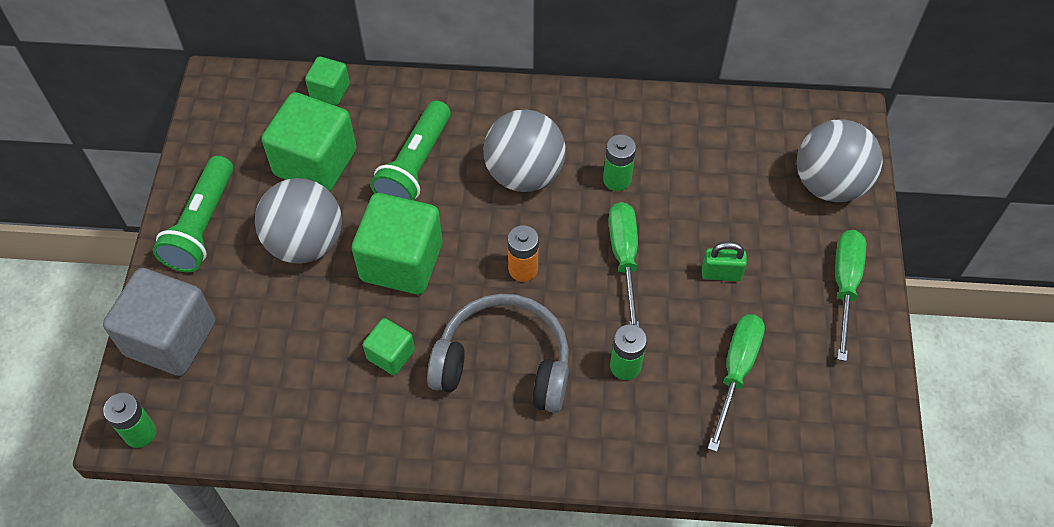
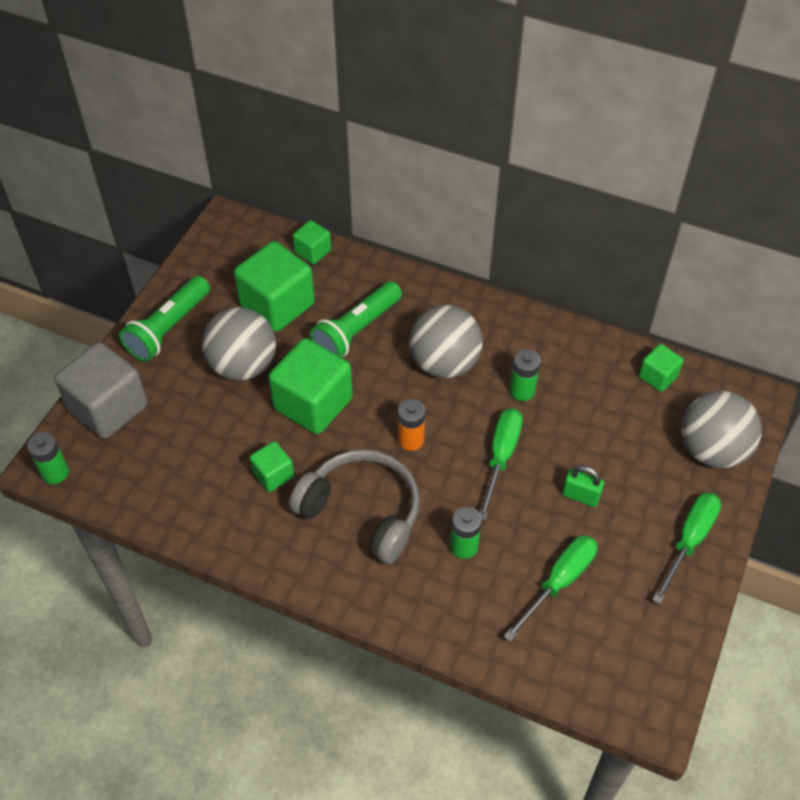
camera: 20 degrees right, 5 degrees down
none -> green cube [639,344,684,392]

